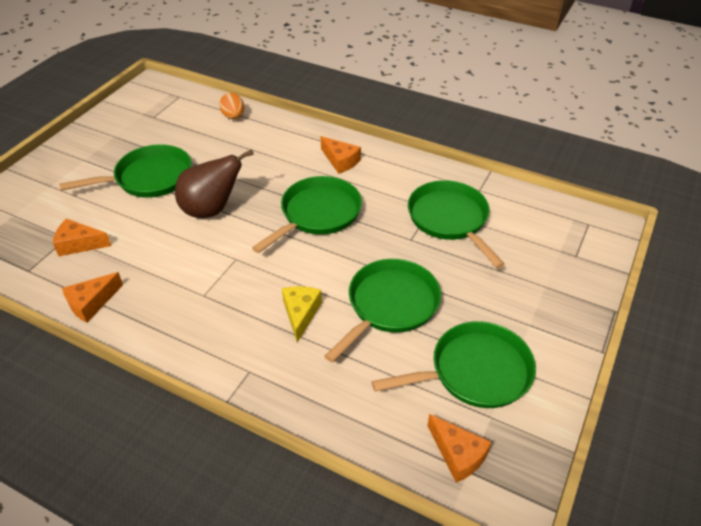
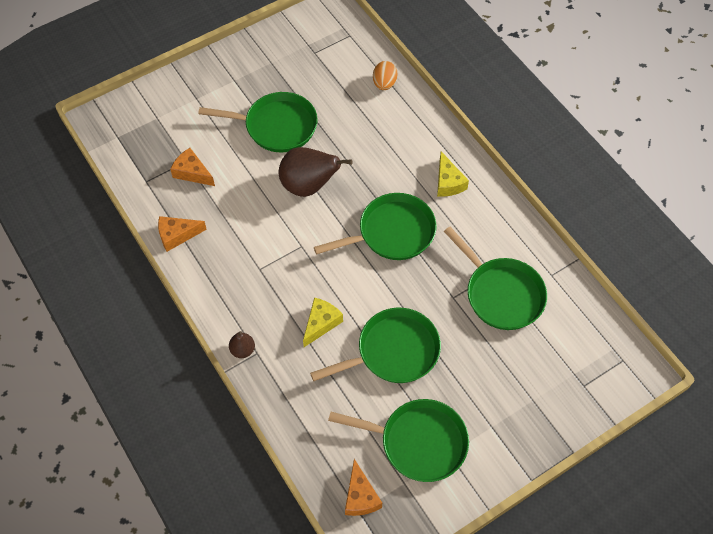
camera: 30 degrees right, 15 degrees up
orange cheese [321,136,361,174] -> yellow cheese [437,151,469,197]
green pan [408,180,505,268] -> green pan turned 135 degrees clockwise [444,227,547,330]
none -> brown pear [229,331,255,358]

